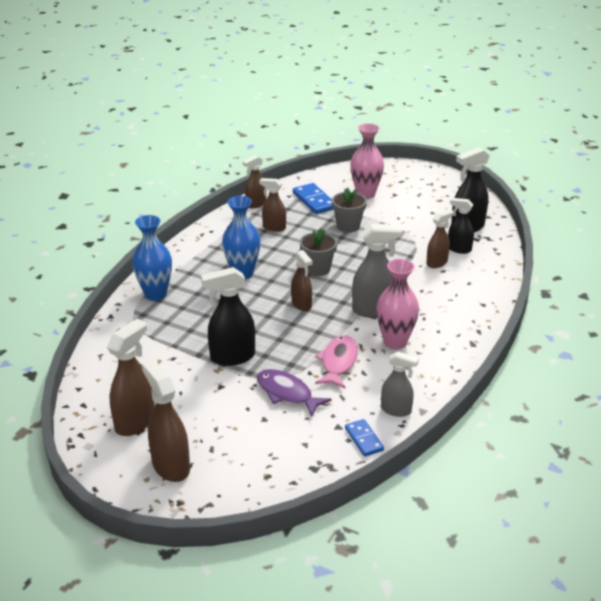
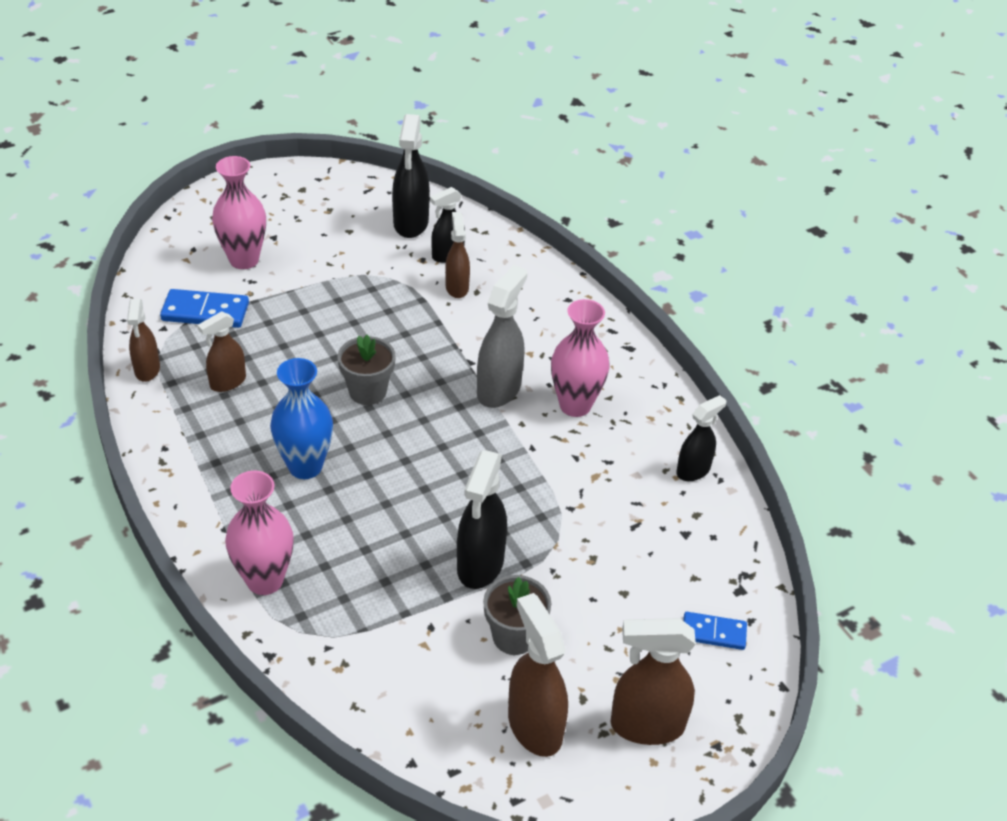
camera: 60 degrees left, 10 degrees up
blue vase [132,215,172,301] -> pink vase [225,471,294,595]
purple fish [257,369,332,417] -> none
brown spray bottle [291,250,312,311] -> none
pink fish [315,335,358,388] -> none
grey flower pot [332,187,367,233] -> grey flower pot moved to [483,575,551,655]
blue domino [345,419,384,457] -> blue domino moved to [683,612,747,650]
grey spray bottle [381,351,419,417] -> black spray bottle [676,395,727,481]

